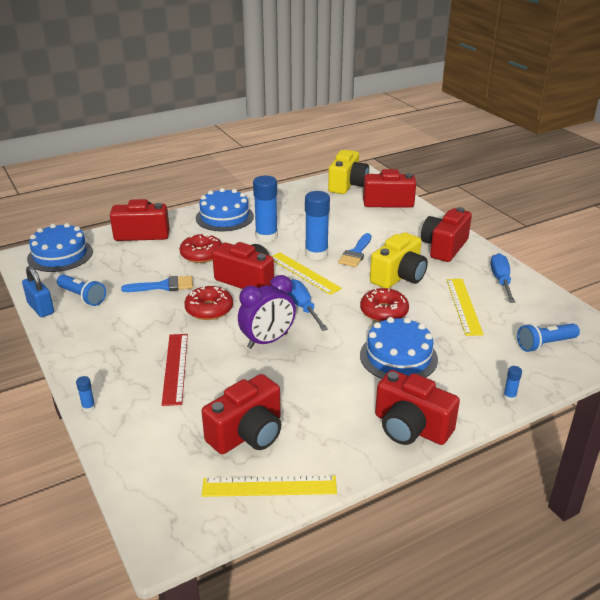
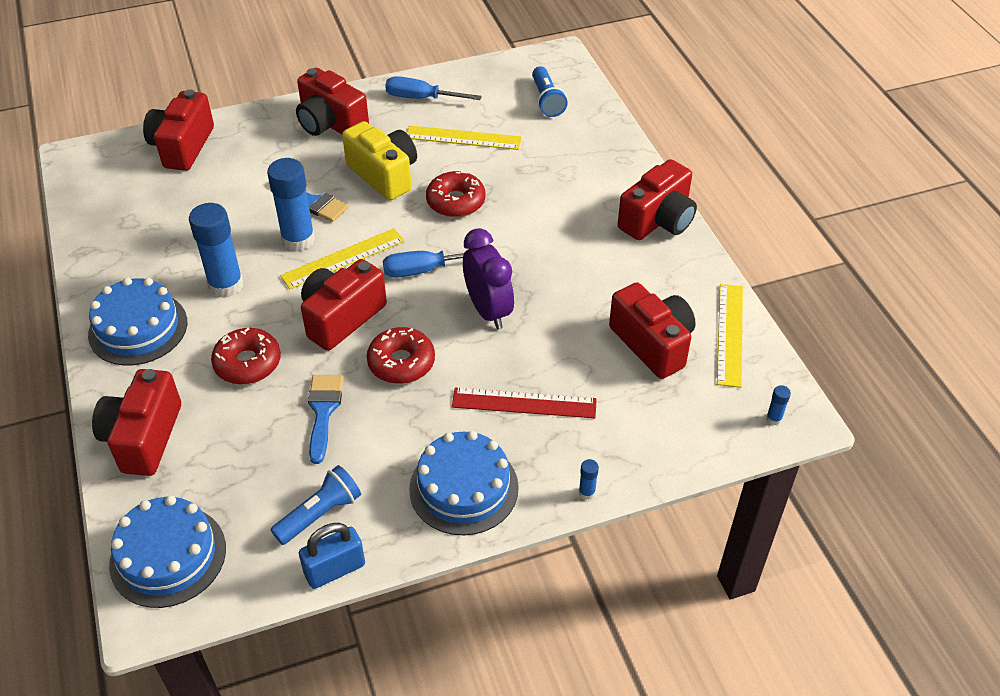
camera: 80 degrees left, 15 degrees up
yellow camera [328,150,369,194] -> none
blue cake [360,317,438,379] -> blue cake moved to [409,431,519,535]
blue glue stick [503,366,522,401] -> blue glue stick moved to [766,385,791,425]

